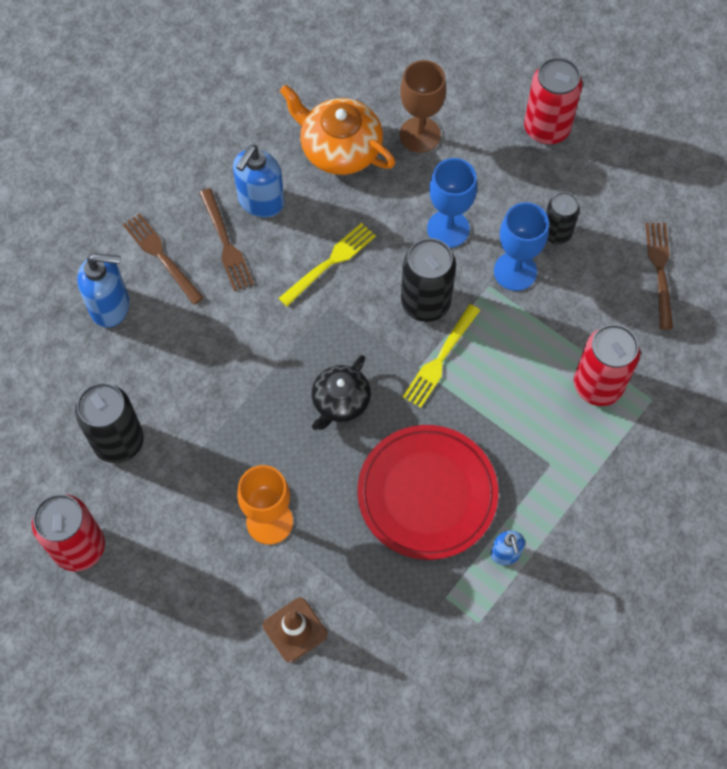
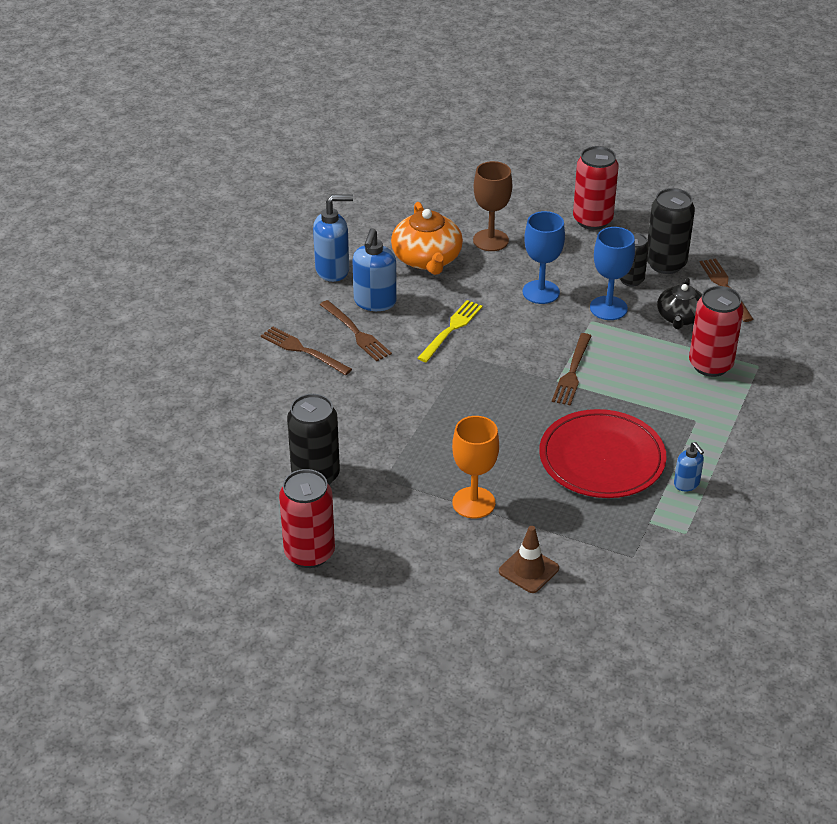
camera: 15 degrees left, 25 degrees down
blue soap dispenser [77,253,129,328] -> blue soap dispenser moved to [313,195,353,282]
orange teapot [280,84,395,175] -> orange teapot turned 120 degrees counterclockwise [391,202,463,275]
black teapot [312,355,371,430] -> black teapot moved to [657,278,702,329]
black can [401,238,456,322] -> black can moved to [647,188,695,274]
yellow fork [403,304,480,408] -> brown fork [552,333,591,406]

